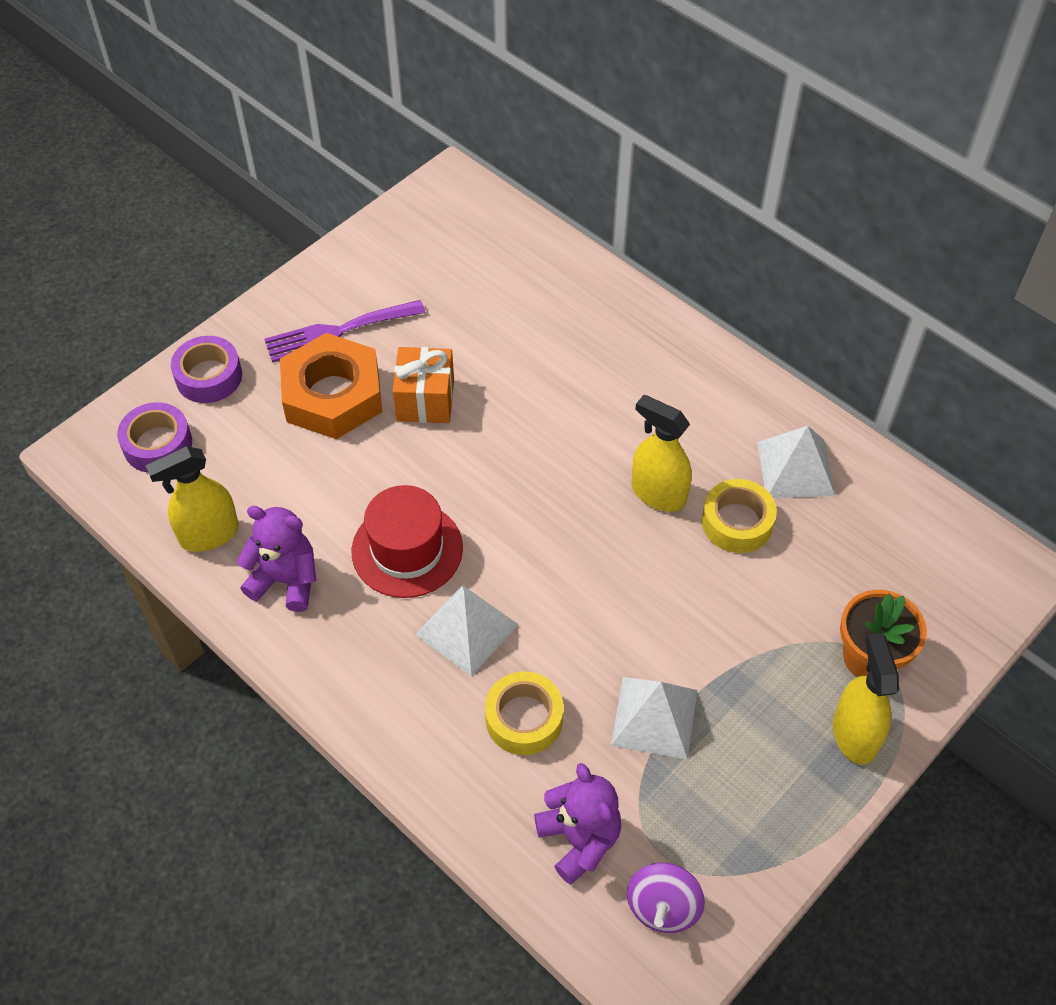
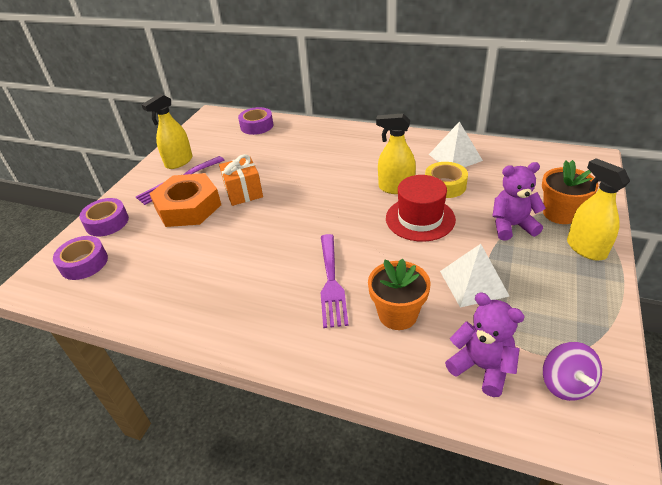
camera: 20 degrees left, 15 degrees down
yellow spray bottle [145,446,239,552] -> yellow spray bottle moved to [142,93,193,169]
purple teddy bear [237,506,316,612] -> purple teddy bear moved to [493,162,546,241]
red hat [352,485,463,598] -> red hat moved to [386,175,456,242]
white pyramid [415,585,519,676] -> purple fork [321,234,349,328]
yellow tape [485,671,563,755] -> orange flower pot [368,259,431,330]
none -> purple tape [238,107,274,135]

